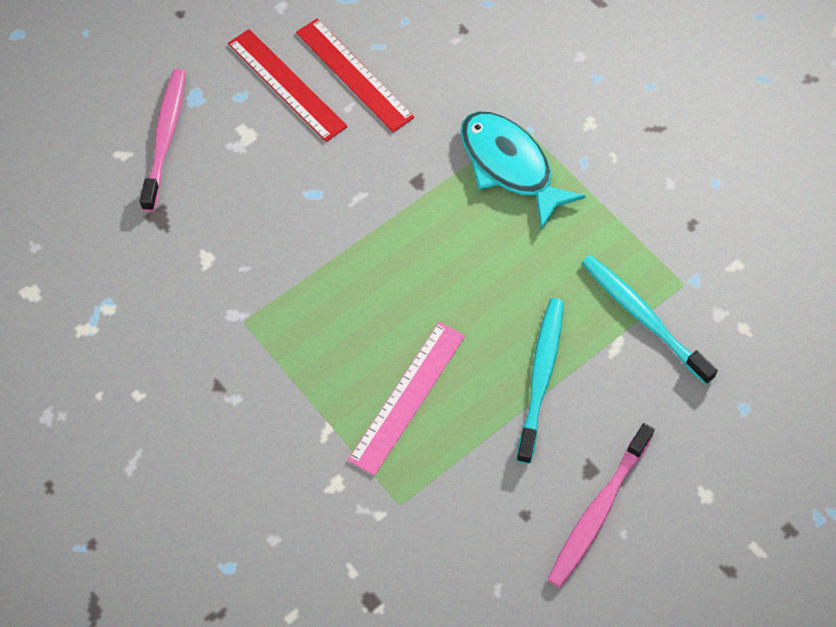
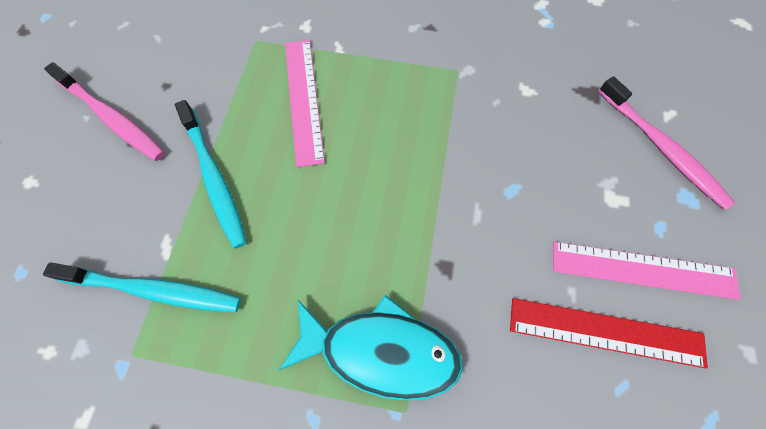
camera: 140 degrees right, 5 degrees up
red ruler [228,29,348,142] -> pink ruler [553,242,741,300]
pink toothbrush [547,423,654,587] -> pink toothbrush turned 135 degrees clockwise [44,62,165,161]

